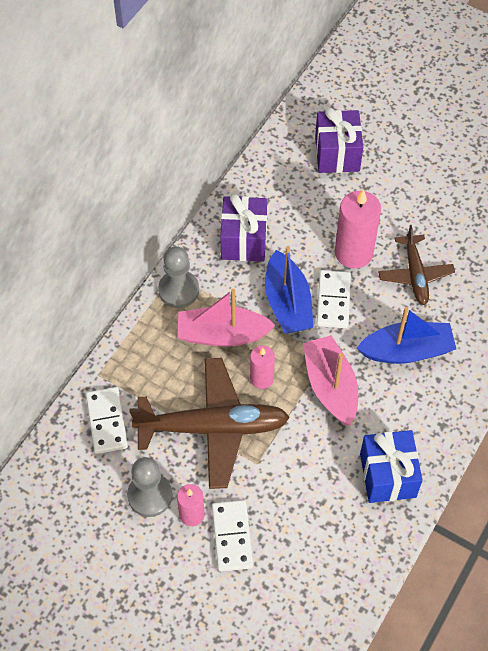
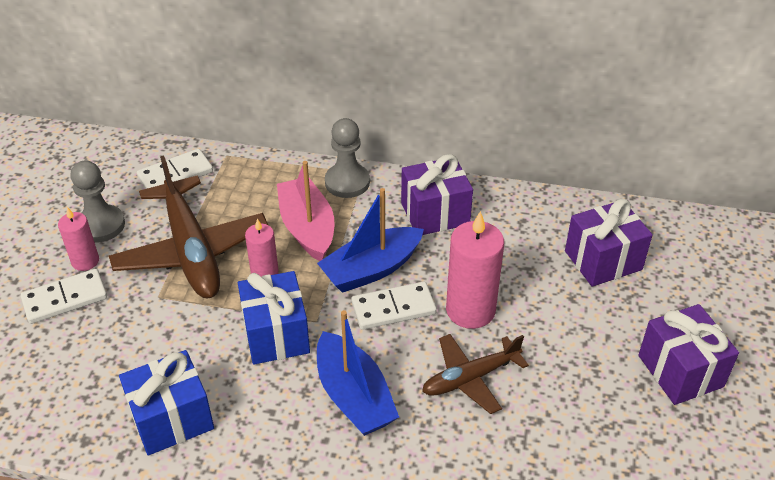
camera: 70 degrees right, 15 degrees down
pink boat [303,335,358,425] -> blue gift [238,271,310,365]
none -> purple gift [638,304,739,405]

